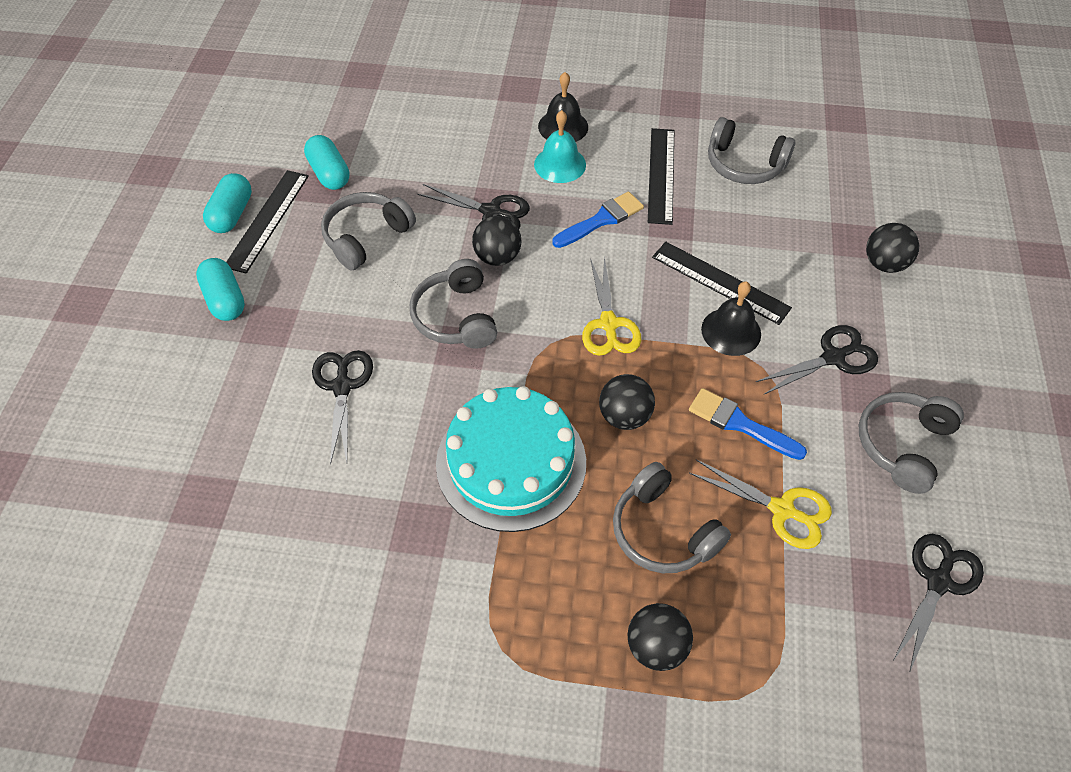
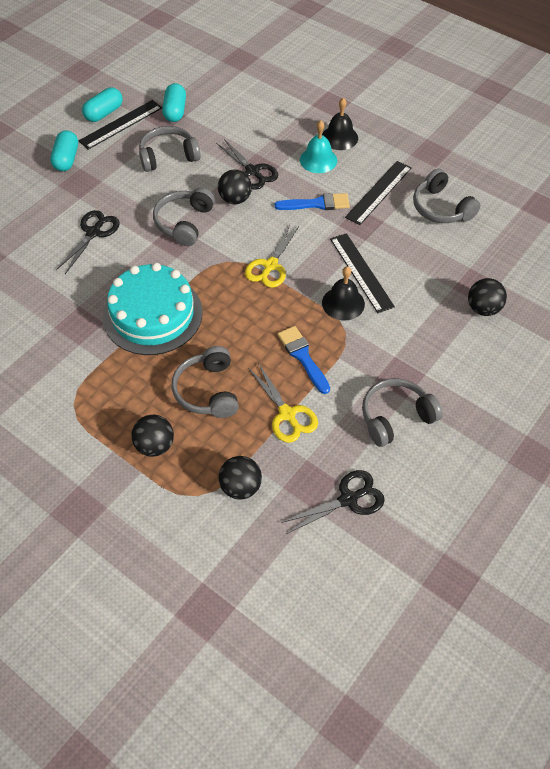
camera: 30 degrees right, 0 degrees up
black ball [599,374,655,430] -> black ball moved to [218,456,262,500]
black scissors [756,325,878,394] -> none

